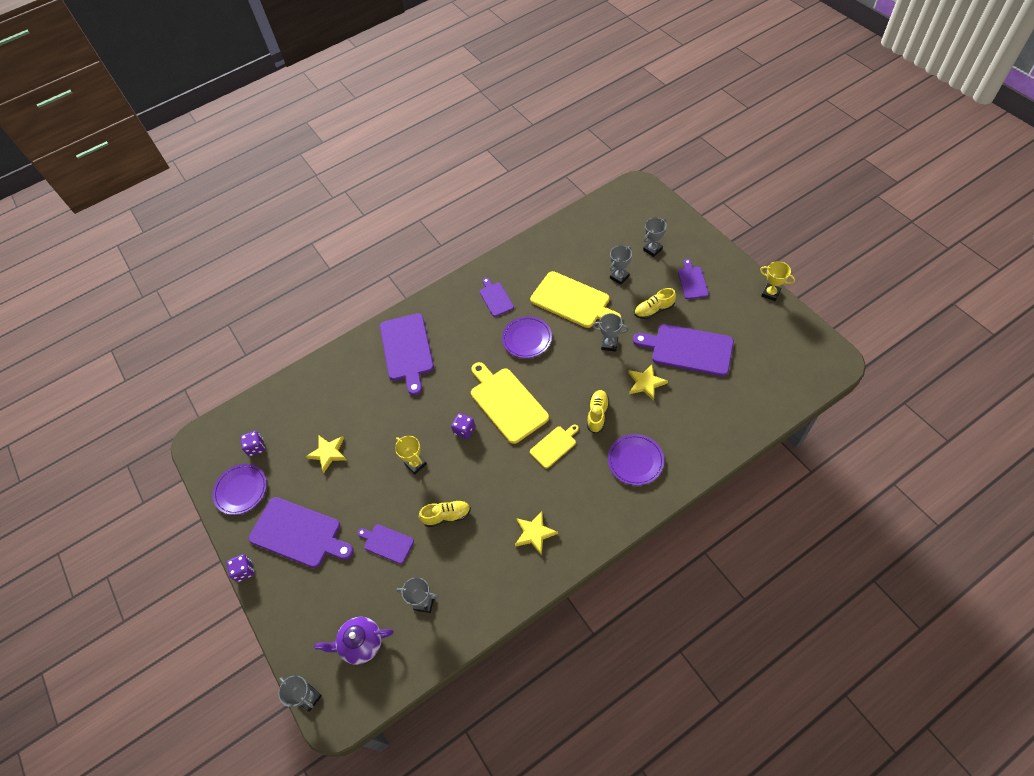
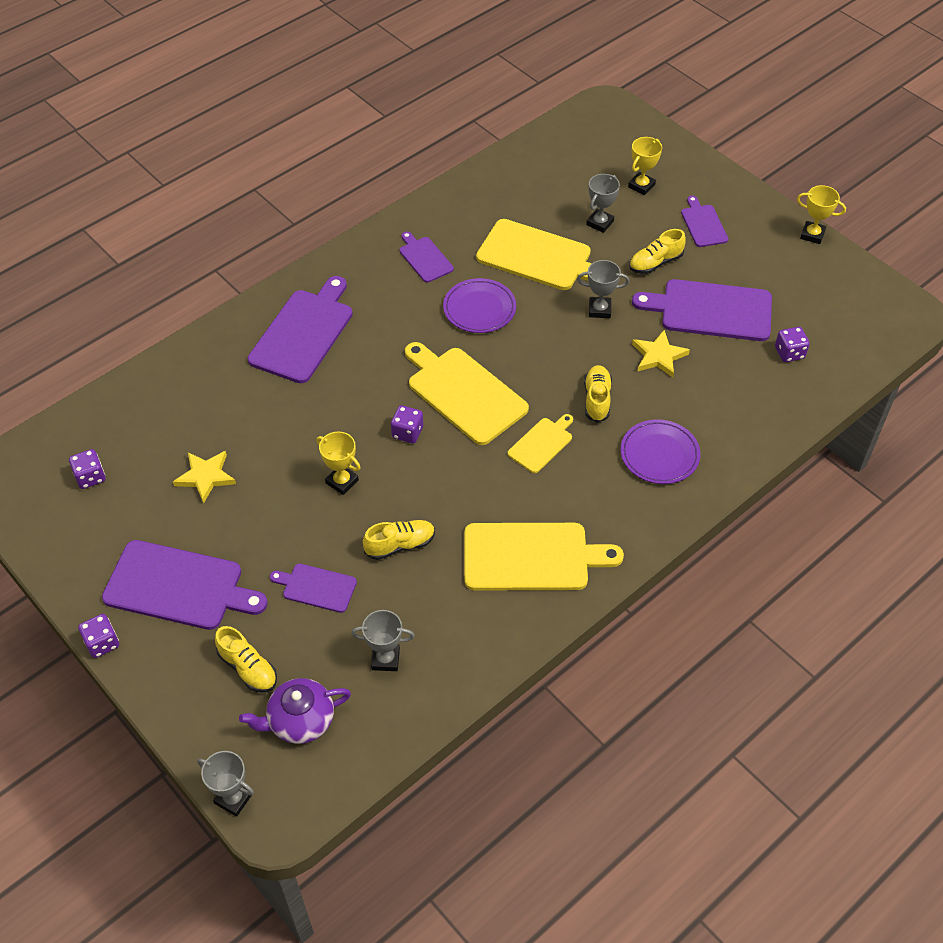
camera: 15 degrees left, 5 degrees down
purple plate [212,464,267,515] -> none
purple cutting board [380,313,434,396] -> purple cutting board turned 135 degrees counterclockwise [248,276,353,383]
yellow star [515,511,558,555] -> yellow cutting board [464,523,624,591]
grey trophy [643,218,667,257] -> yellow trophy [628,137,662,195]
none -> yellow shoe [215,626,277,692]
none -> purple dice [775,327,810,362]

